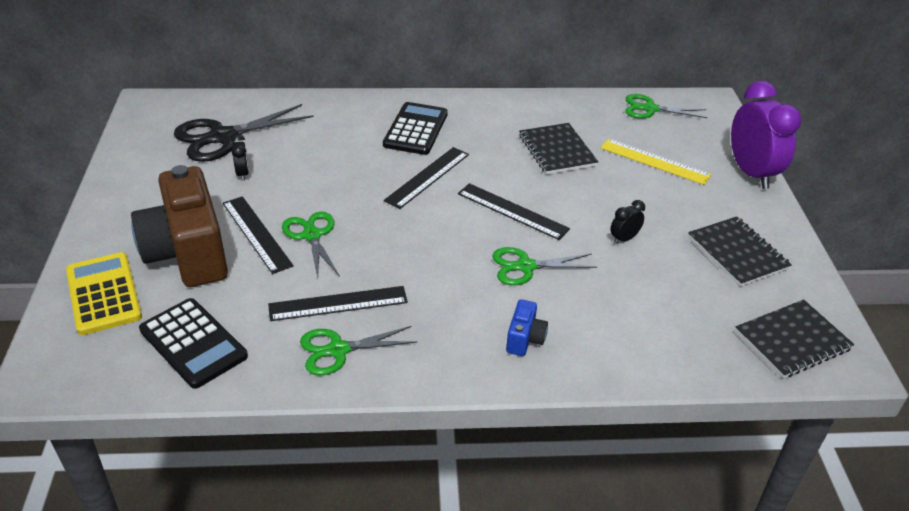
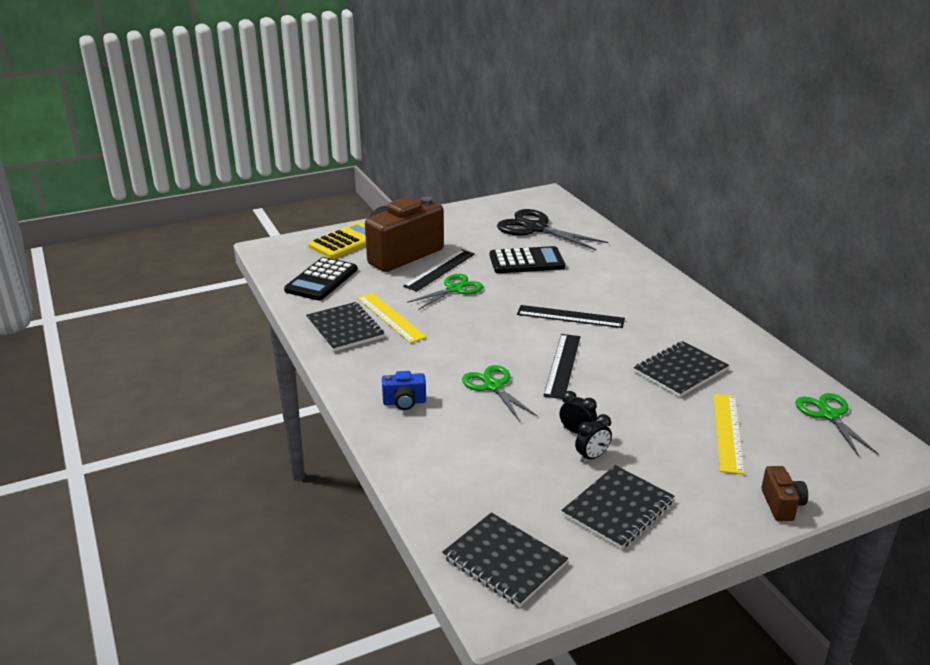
camera: 70 degrees right, 10 degrees down
black clock [231,134,249,181] -> black clock moved to [575,414,612,462]
black ruler [268,286,408,321] -> yellow ruler [357,293,427,343]
green scissors [300,326,417,376] -> black notebook [306,302,384,352]
black calculator [383,102,448,155] -> black calculator moved to [490,246,565,273]
purple clock [731,81,801,189] -> brown camera [761,466,808,521]

